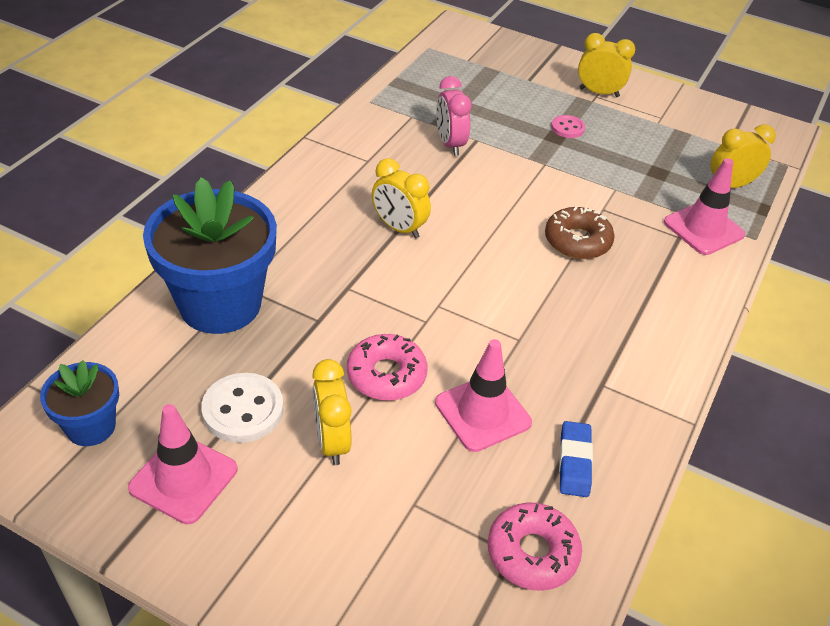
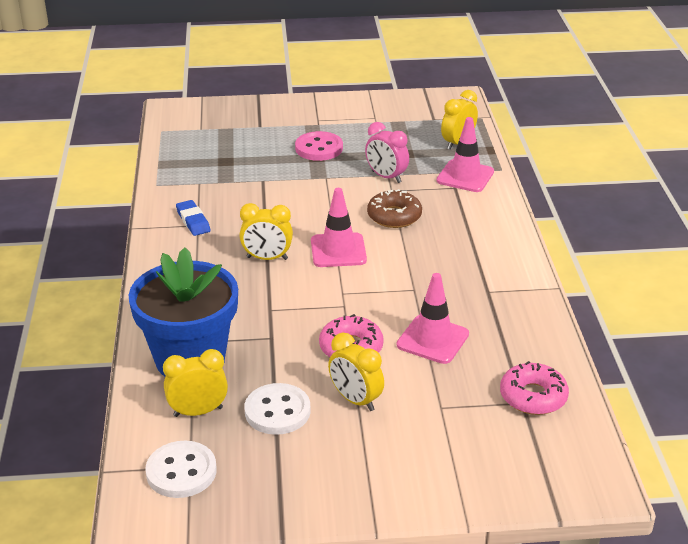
camera: 30 degrees left, 10 degrees down
blue flower pot [40,360,119,446] -> white button [145,441,216,498]
pink traffic cone [128,404,237,525] -> pink traffic cone moved to [311,188,367,267]
pink clock [436,76,471,156] -> pink clock moved to [365,122,409,183]
pink button [551,115,585,138] -> pink button [295,131,343,161], size x1.71
blue eraser [559,421,593,497] -> blue eraser moved to [176,200,211,236]
yellow clock [578,33,635,97] -> yellow clock moved to [163,349,228,417]

